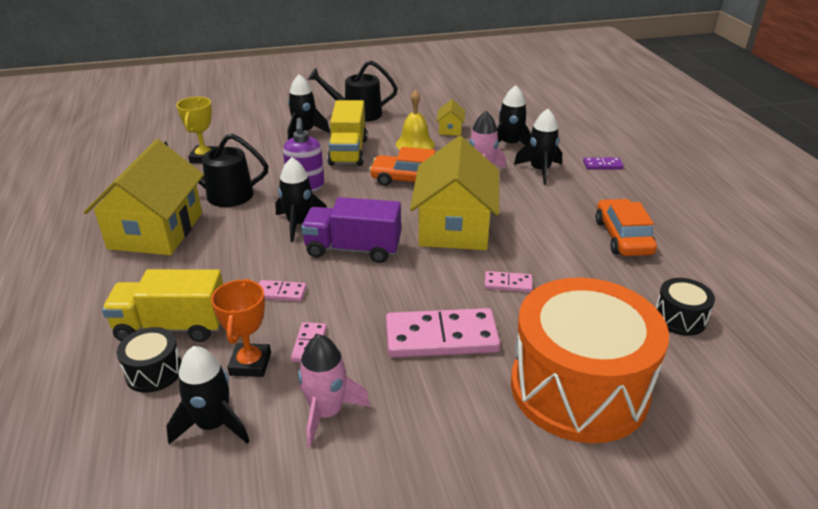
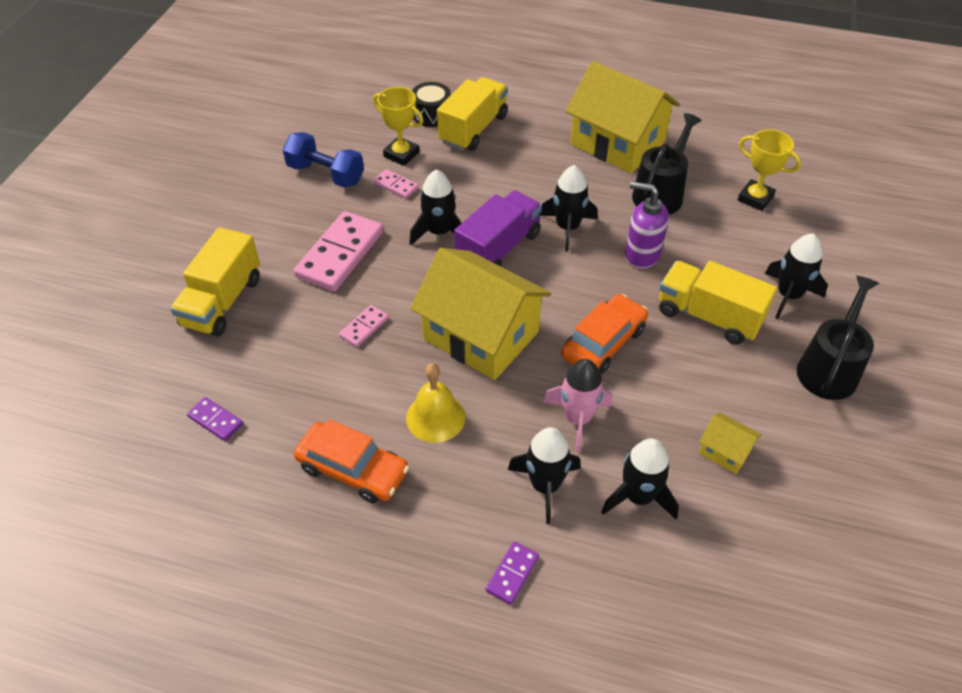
camera: 120 degrees right, 15 degrees up
black rocket [166,346,249,444] -> black rocket moved to [409,170,462,245]
orange trophy [211,279,271,377] -> yellow trophy [373,87,423,166]
pink domino [259,280,307,301] -> none
pink rocket [298,334,370,447] -> blue dumbbell [283,132,364,188]
yellow bell [396,90,435,150] -> yellow bell moved to [406,363,466,443]
orange drum [511,278,669,443] -> yellow truck [170,227,260,337]
black drum [656,278,715,336] -> purple domino [187,397,243,441]

